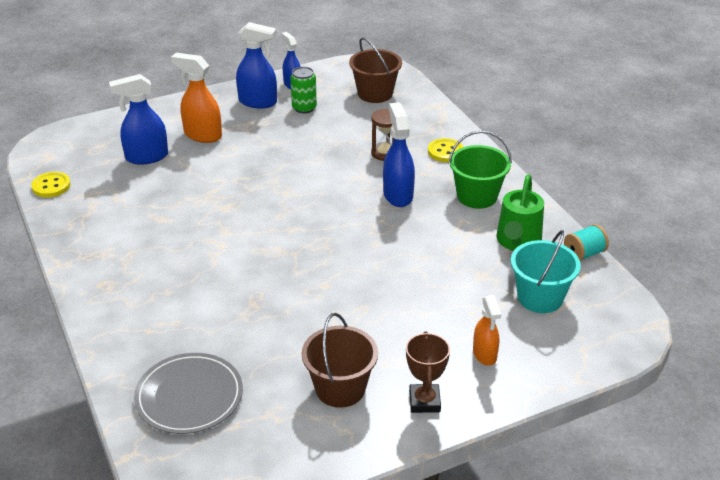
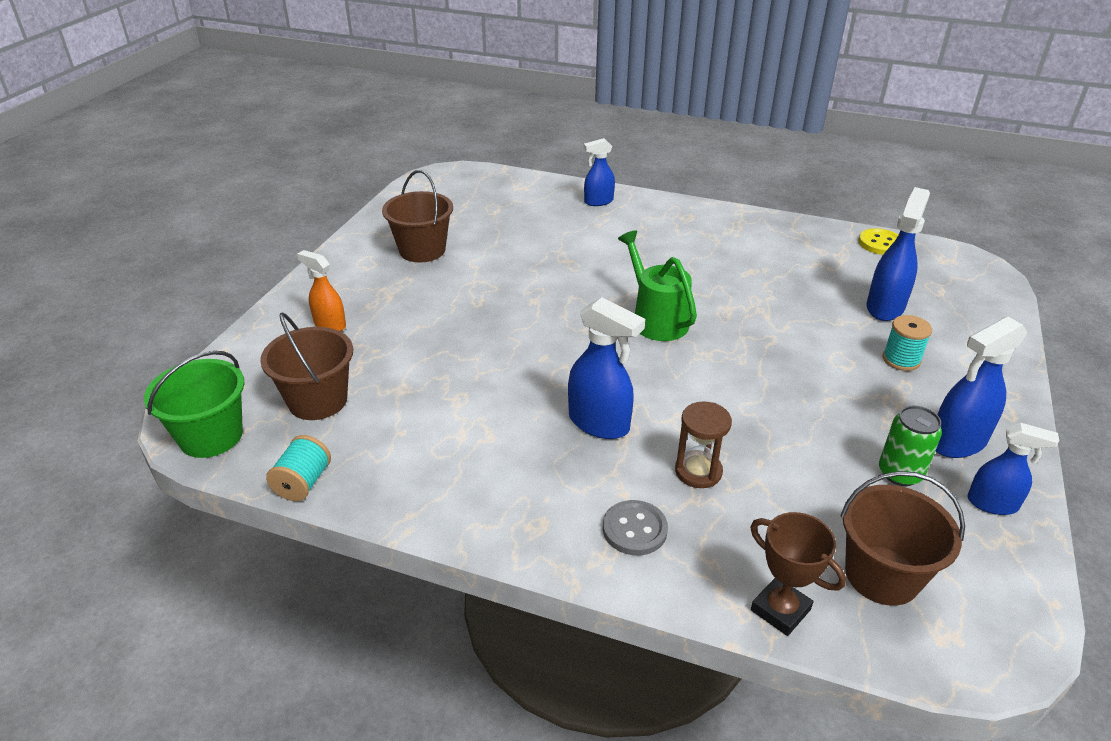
camera: 135 degrees right, 0 degrees up
grey plate [134,353,243,434] -> none
orange spray bottle [171,53,222,143] -> turquoise spool [883,315,932,371]
brown trophy [406,331,450,413] -> brown trophy moved to [750,512,846,636]
yellow button [428,138,463,162] -> grey button [603,500,668,555]
green bucket [449,131,512,209] -> green bucket moved to [144,351,245,458]
green watering can [496,174,544,251] -> green watering can moved to [618,230,697,341]
turquoise bucket [511,230,581,313] -> brown bucket [260,312,353,420]
none -> blue spray bottle [583,138,615,206]

